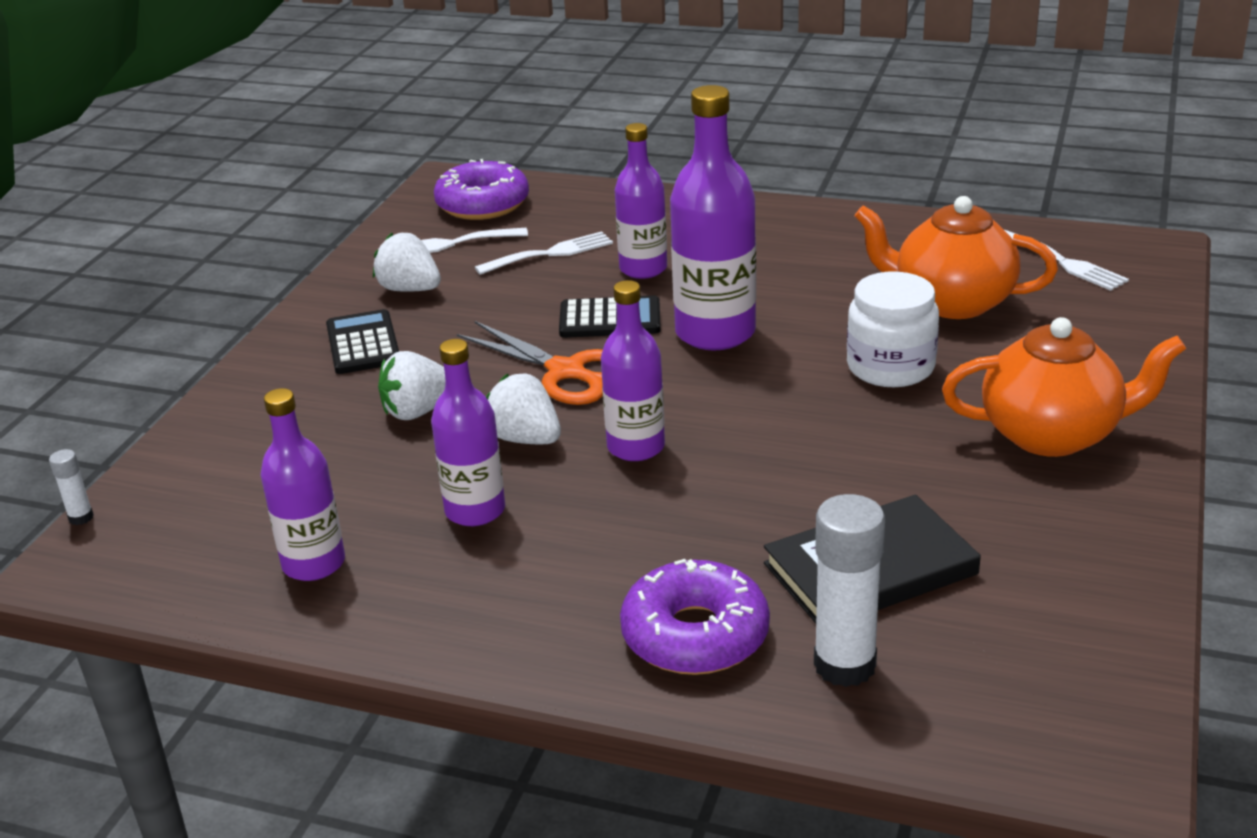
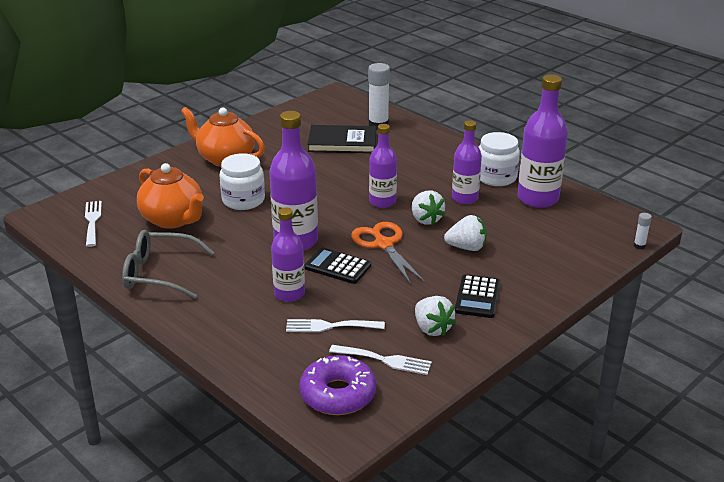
camera: 155 degrees left, 0 degrees up
purple bottle [260,388,345,581] -> purple bottle [517,74,568,208], size x1.55
purple donut [620,559,770,675] -> none
none -> grey glasses [122,230,214,299]
none -> white jar [479,132,520,186]

